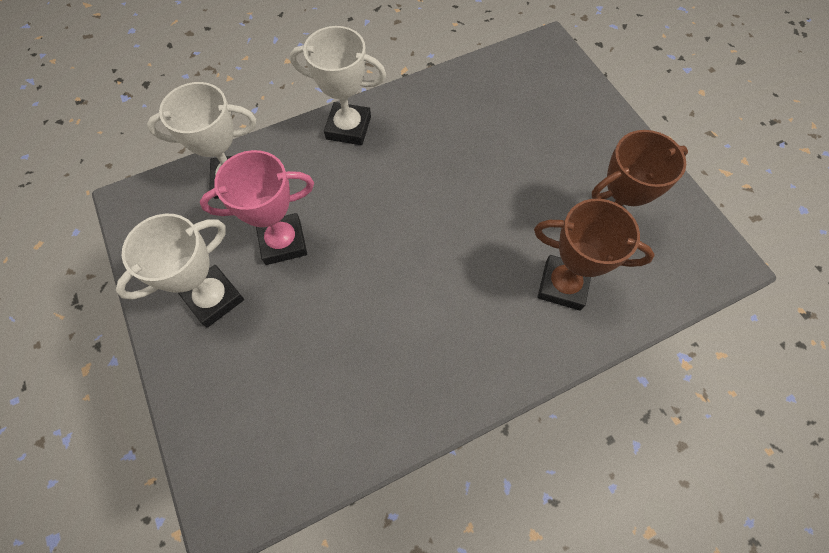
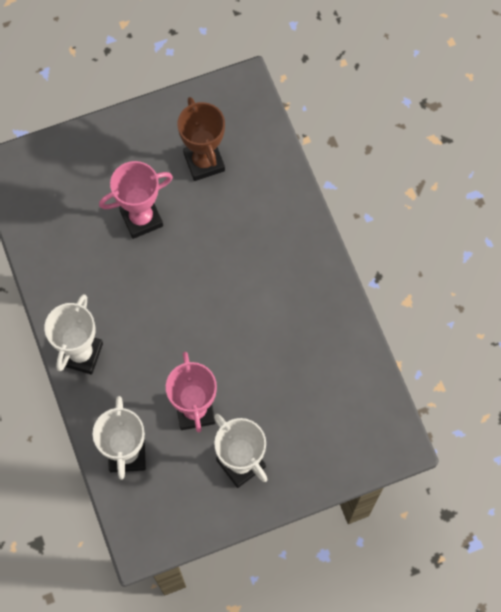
camera: 85 degrees left, 5 degrees up
brown trophy [534,199,655,311] -> none
none -> pink trophy [99,161,173,239]

